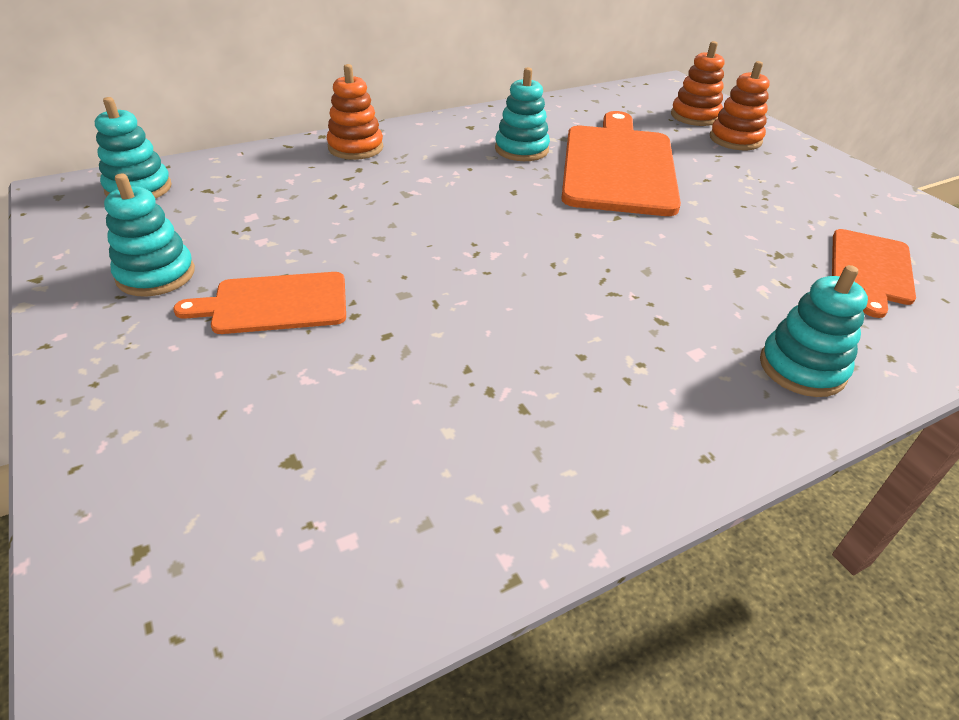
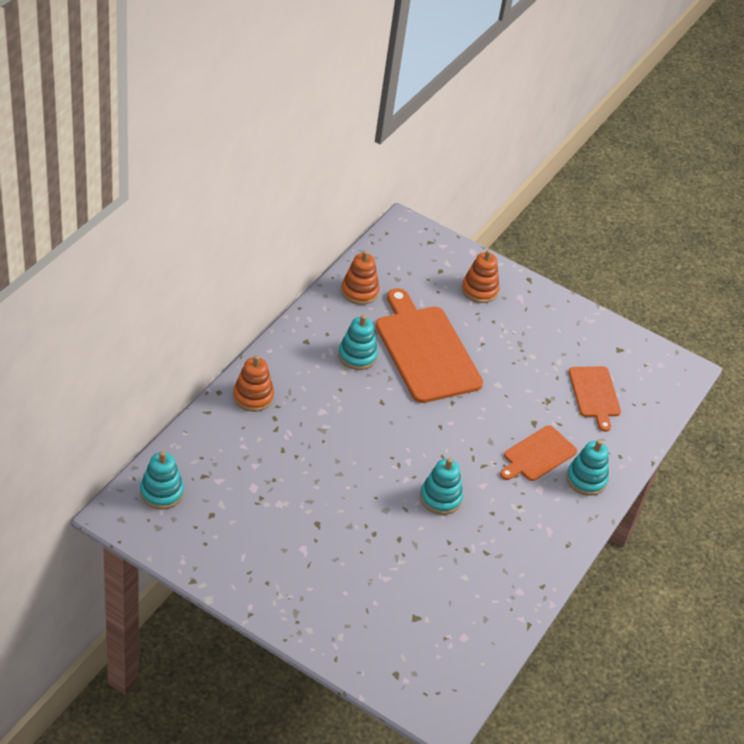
camera: 35 degrees left, 5 degrees up
turquoise stacking toy [104,174,195,297] -> turquoise stacking toy moved to [420,458,463,515]
orange cutting board [173,272,346,334] -> orange cutting board moved to [500,425,577,481]
orange stacking toy [671,41,724,126] -> orange stacking toy moved to [341,250,379,305]

